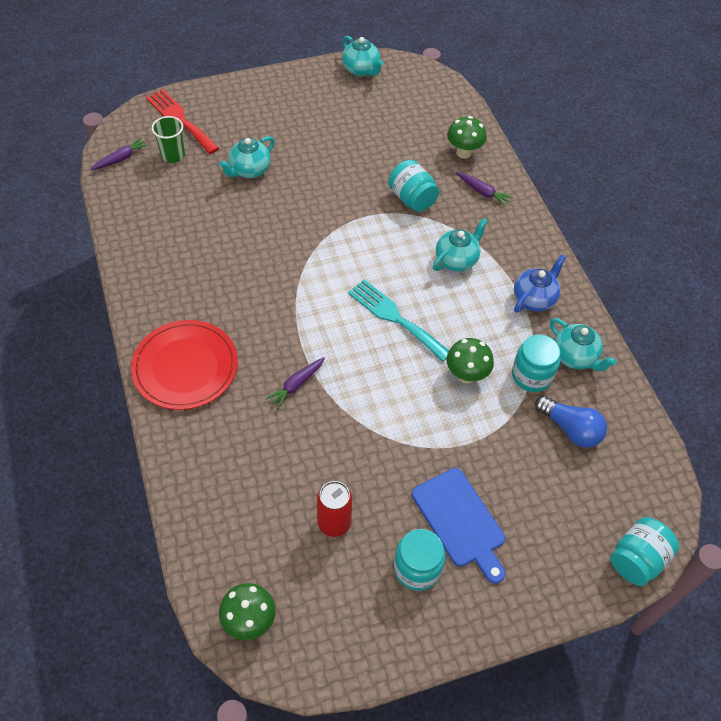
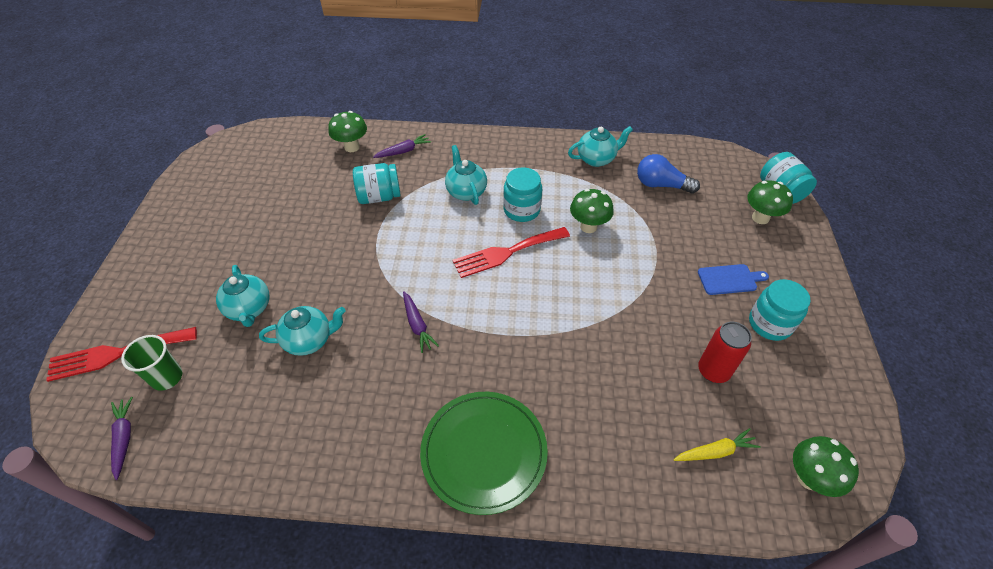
camera: 65 degrees left, 5 degrees down
red plate [131,320,238,410] -> green plate [420,392,548,515]
purple carrot [265,357,325,409] -> purple carrot moved to [403,291,439,353]
turquoise teapot [342,36,383,76] -> turquoise teapot moved to [259,306,346,356]
turquoise fork [348,279,449,362] -> red fork [452,227,570,278]
blue cutting board [412,468,505,584] -> blue cutting board [698,264,769,295], size x0.63
turquoise jar [512,335,561,392] -> turquoise jar moved to [503,167,542,222]
blue teapot [514,255,566,313] -> none
blue light bulb [535,395,607,448] -> blue light bulb turned 135 degrees counterclockwise [637,154,700,194]
none -> yellow carrot [674,428,761,461]
none -> green mushroom [747,180,793,224]

